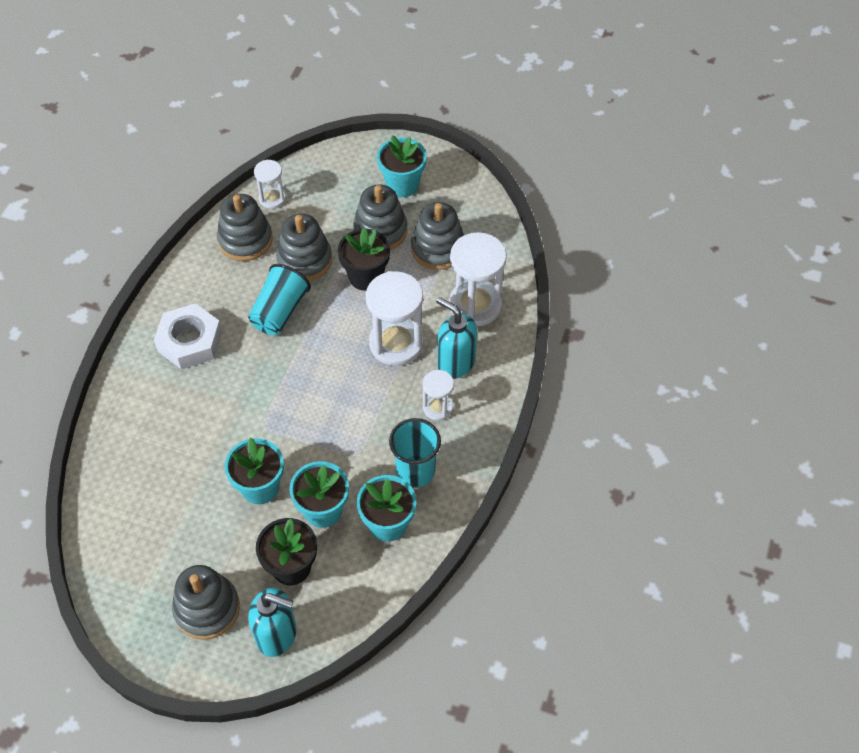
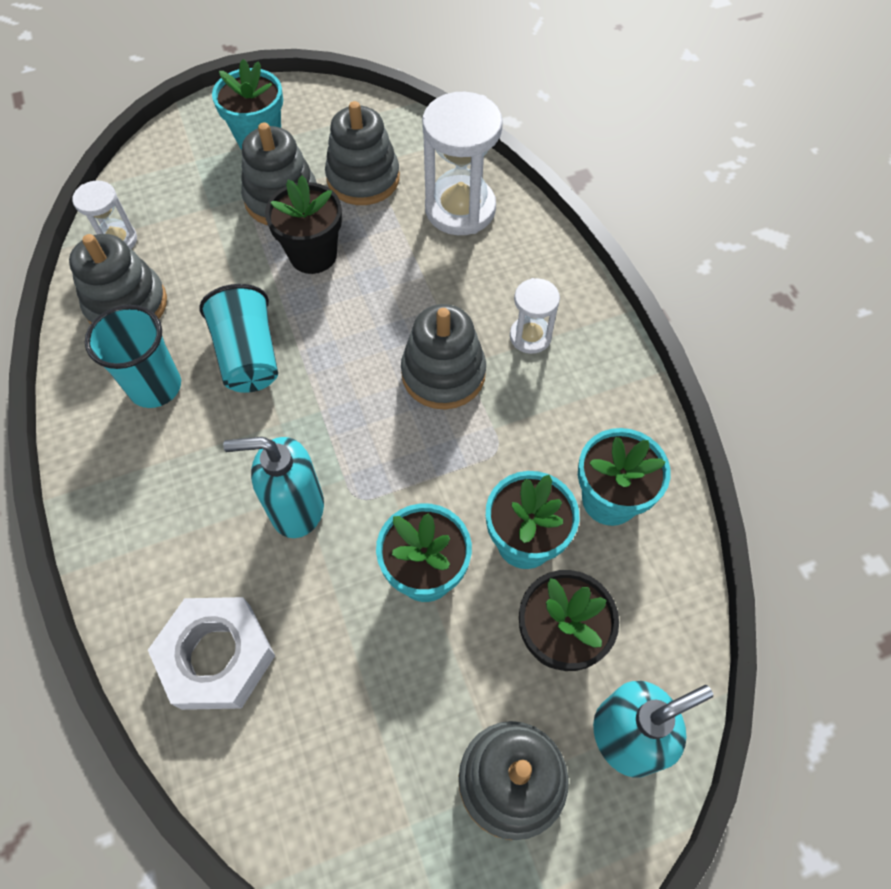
camera: 40 degrees left, 5 degrees up
white nut [154,303,222,369] -> white nut moved to [148,597,275,710]
grey stacking toy [276,214,332,281] -> grey stacking toy moved to [401,304,486,410]
white hourglass [366,271,424,366] -> none
turquoise cup [389,418,441,488] -> turquoise cup moved to [85,305,181,408]
turquoise soap dispenser [436,297,477,379] -> turquoise soap dispenser moved to [223,437,324,538]

